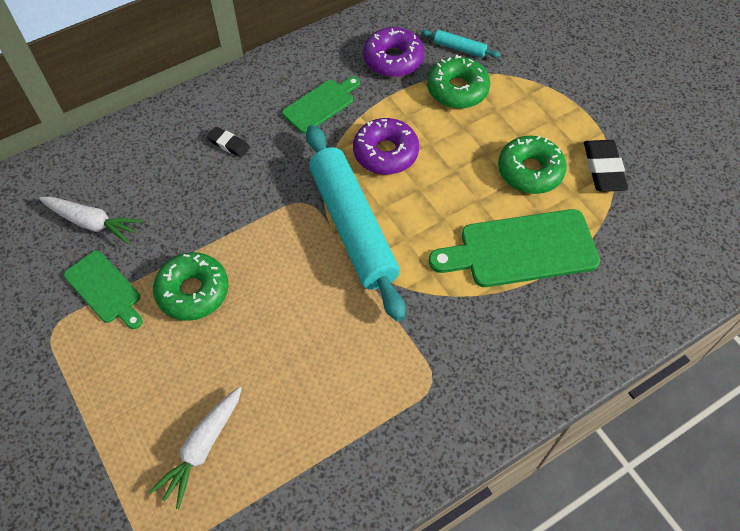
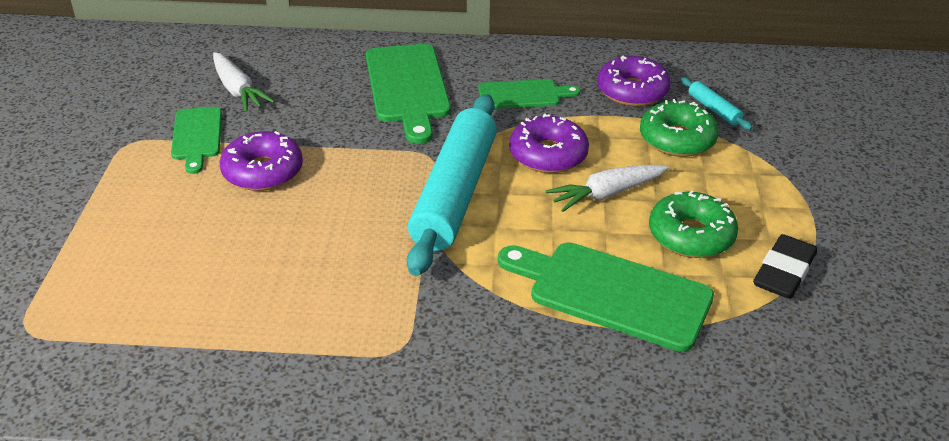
camera: 35 degrees right, 20 degrees down
white carrot [149,387,242,509] -> white carrot moved to [546,165,669,212]
green donut [153,252,229,321] -> purple donut [219,131,303,191]
black eraser [207,127,250,158] -> green cutting board [366,44,451,144]

